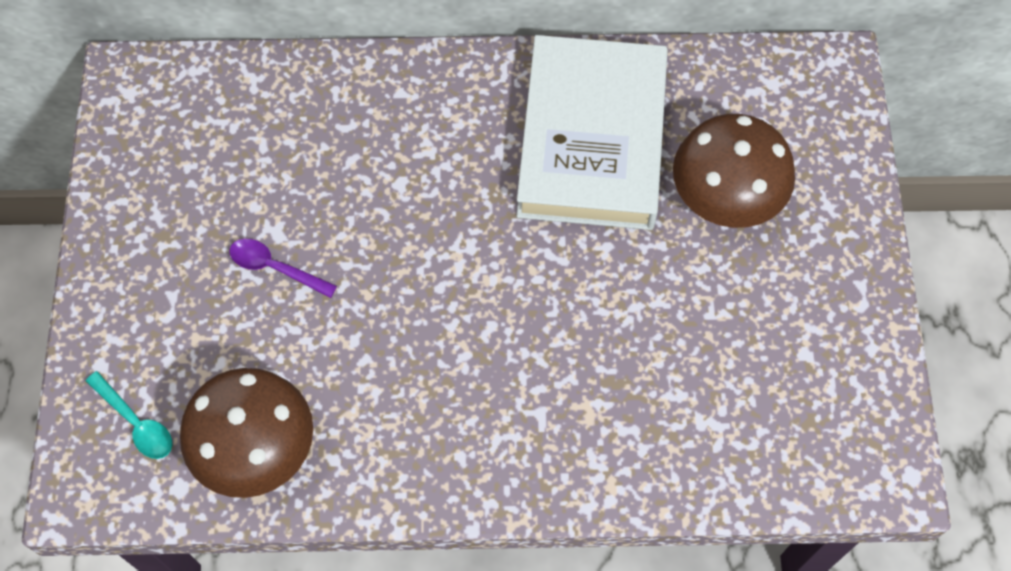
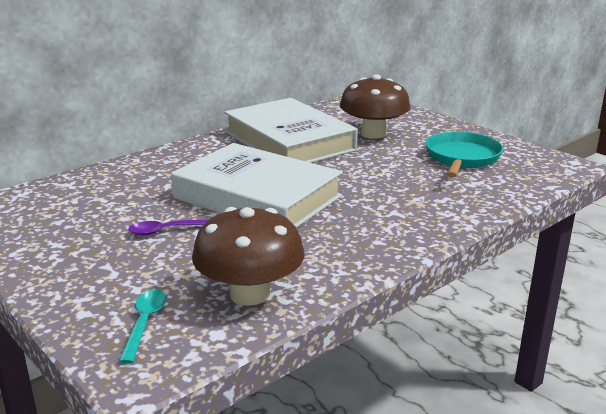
camera: 40 degrees left, 40 degrees down
turquoise spoon [86,371,172,459] -> turquoise spoon turned 90 degrees counterclockwise [119,290,167,364]
none -> white book [171,143,343,228]
none -> turquoise pan [426,132,503,177]

